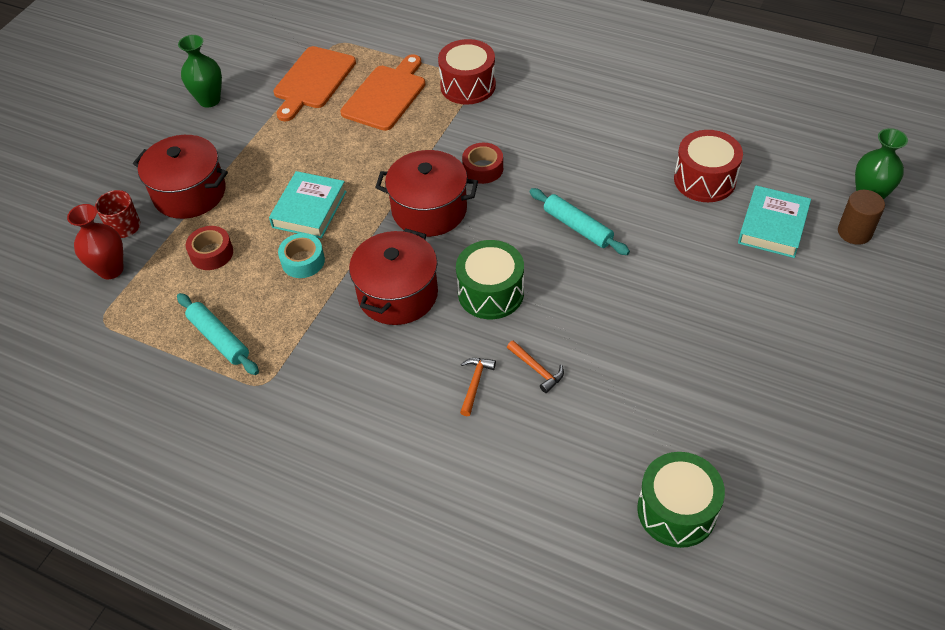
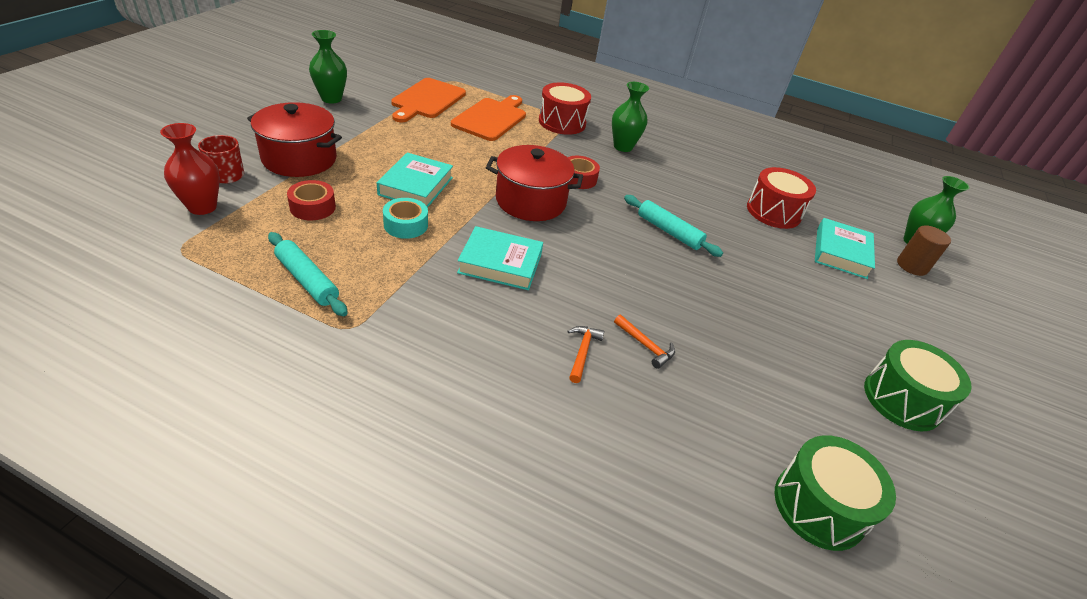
camera: 10 degrees left, 10 degrees down
red pot [349,228,438,325] -> turquoise book [457,226,543,290]
green drum [456,240,524,319] -> green drum moved to [864,340,972,431]
none -> green vase [612,82,649,152]

